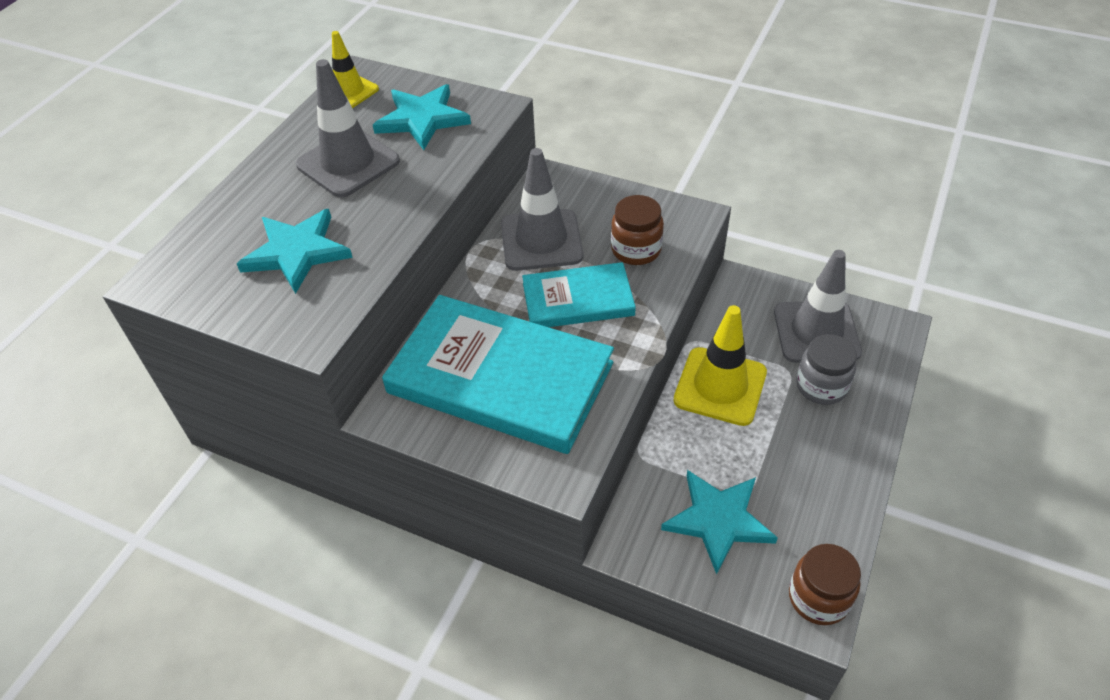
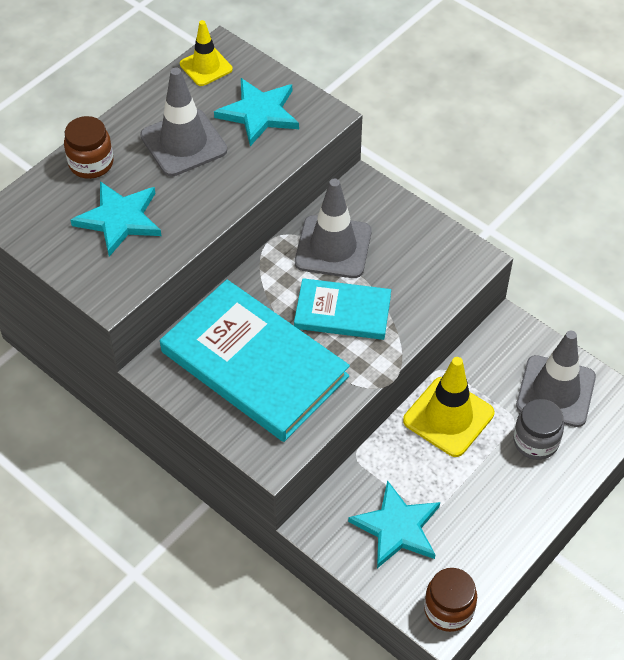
camera: 15 degrees right, 5 degrees up
brown jar [611,195,664,265] -> brown jar moved to [64,116,114,179]

